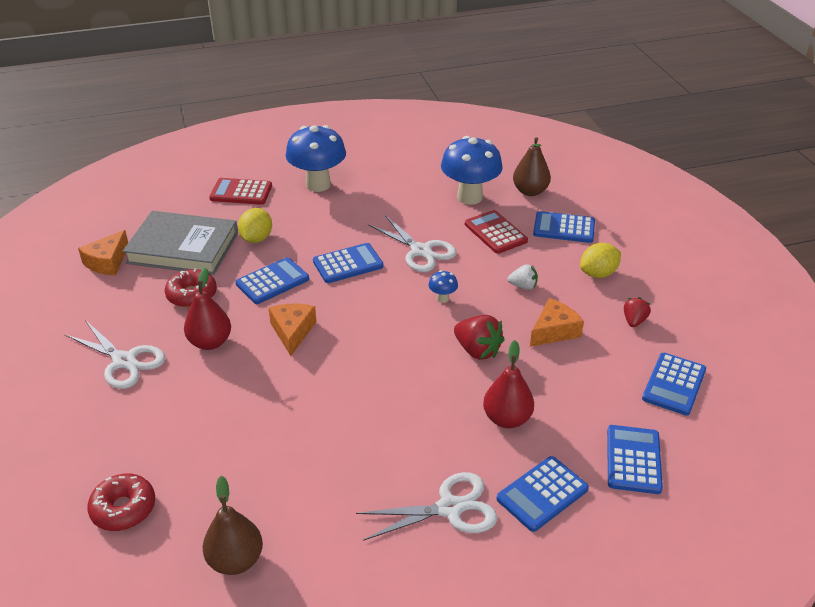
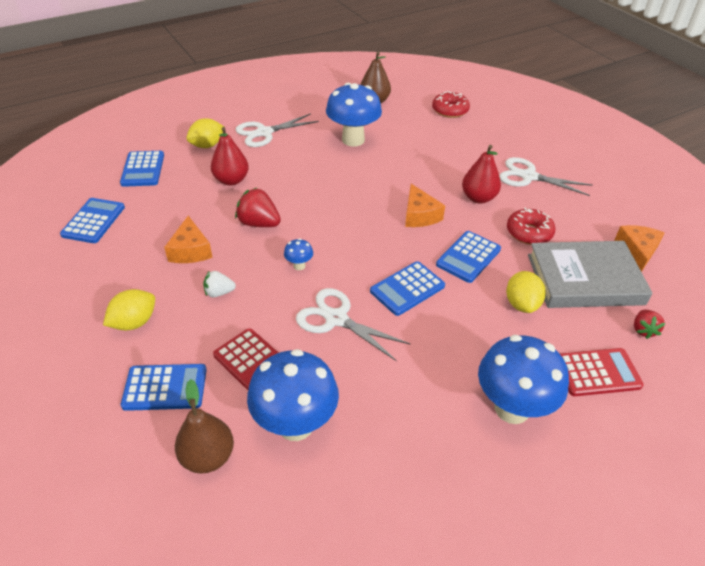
camera: 165 degrees right, 5 degrees up
blue calculator [497,456,589,532] -> yellow lemon [186,118,224,148]
orange cheese [530,298,584,347] -> orange cheese turned 45 degrees counterclockwise [164,216,213,263]
red strawberry [624,297,651,327] -> red strawberry moved to [634,310,665,339]
none -> blue mushroom [326,83,382,147]

